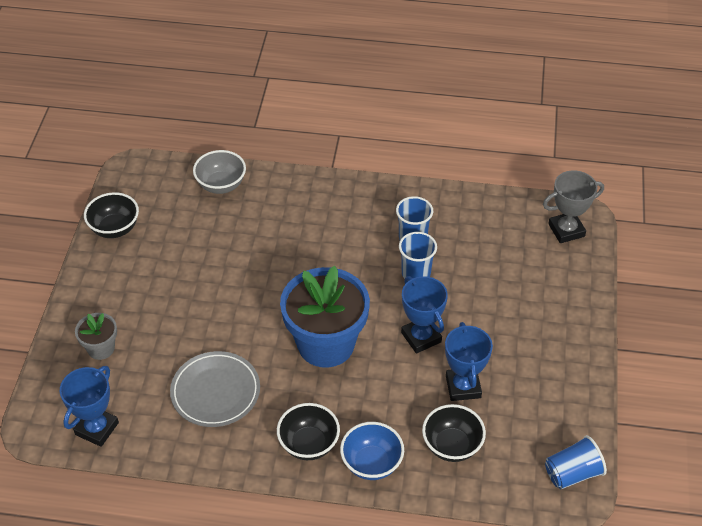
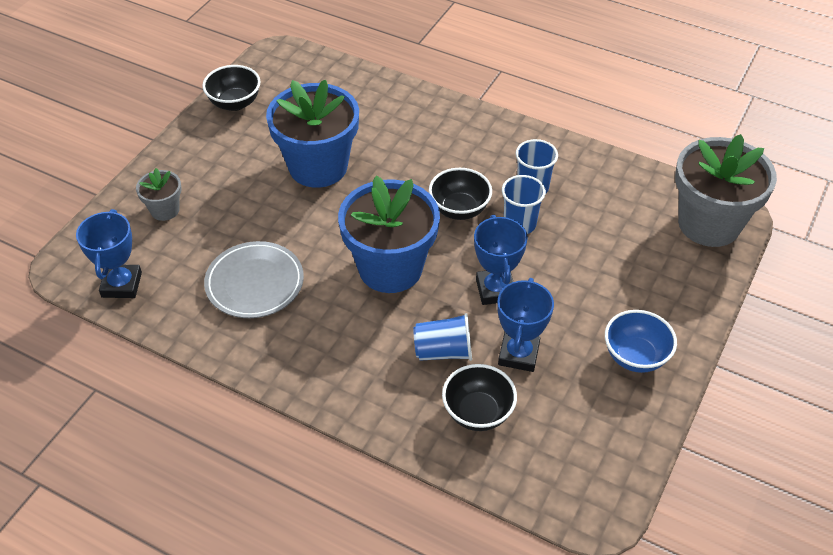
camera: 20 degrees right, 0 degrees up
blue trophy [60,366,119,447] -> blue trophy turned 45 degrees counterclockwise [76,209,142,298]
grey bowl [193,150,246,194] -> none
black bowl [277,403,340,460] -> black bowl moved to [429,168,492,220]
blue bowl [340,422,404,480] -> blue bowl moved to [605,310,677,373]
grey trophy [543,170,604,243] -> grey flower pot [675,134,777,247]
blue cup [545,435,607,489] -> blue cup moved to [413,313,472,361]
none -> blue flower pot [266,80,359,188]

